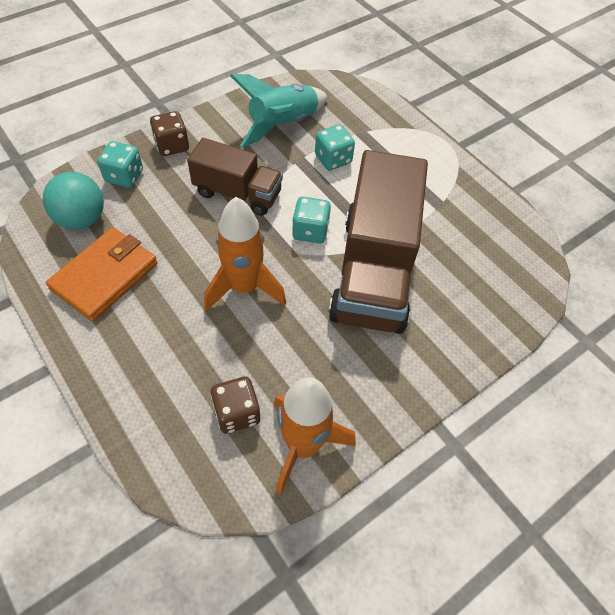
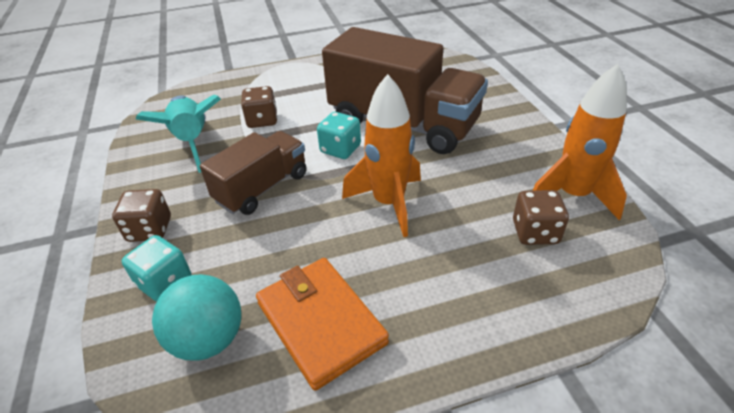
camera: 65 degrees left, 15 degrees down
turquoise dice [315,125,355,170] -> brown dice [241,86,277,128]

